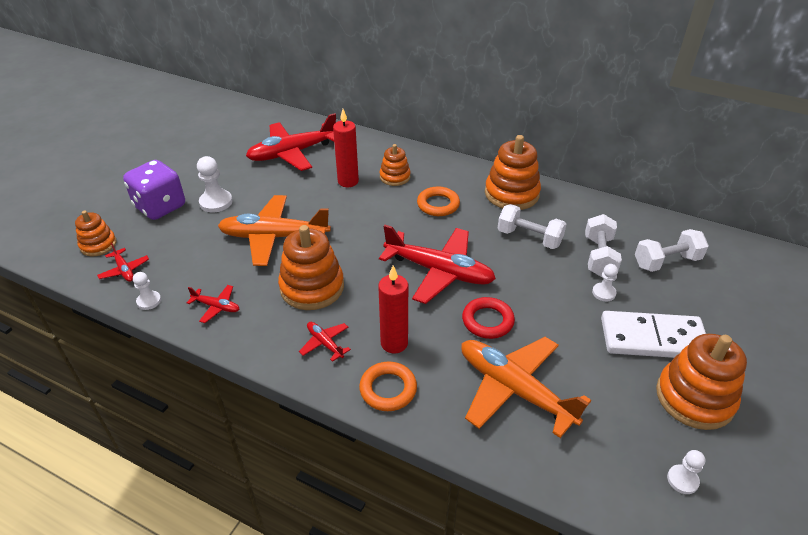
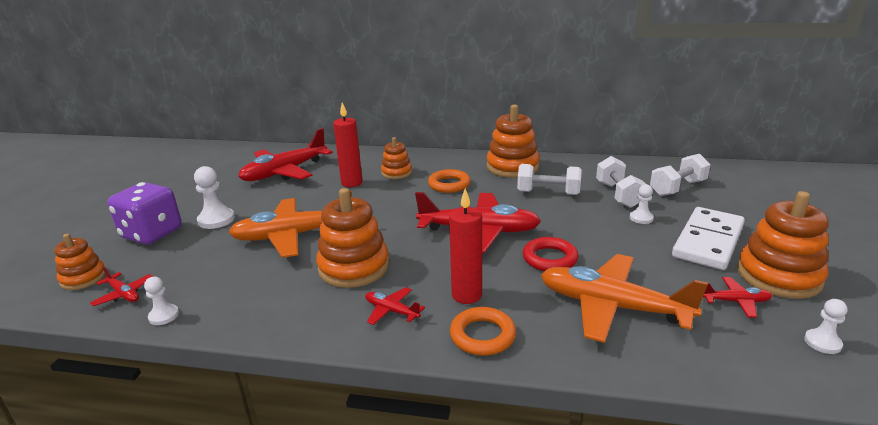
camera: 15 degrees left, 15 degrees down
red plane [187,285,239,323] -> red plane moved to [703,277,772,318]
white domino [601,311,706,358] -> white domino turned 45 degrees counterclockwise [672,207,745,270]

